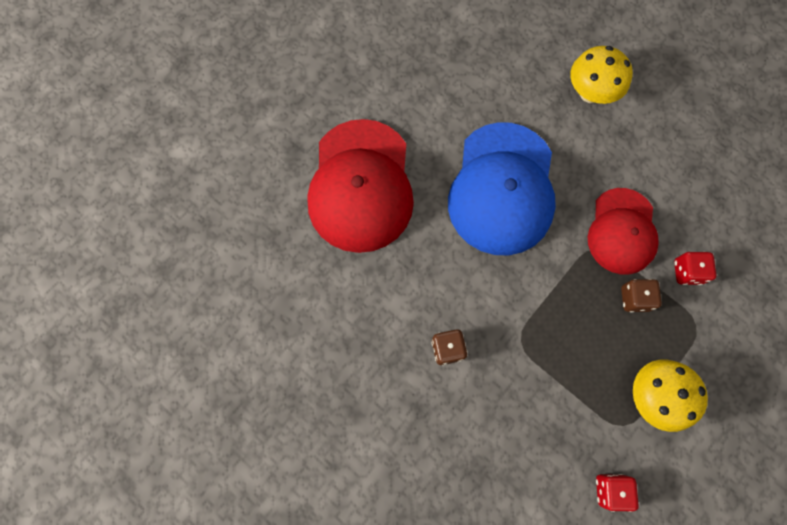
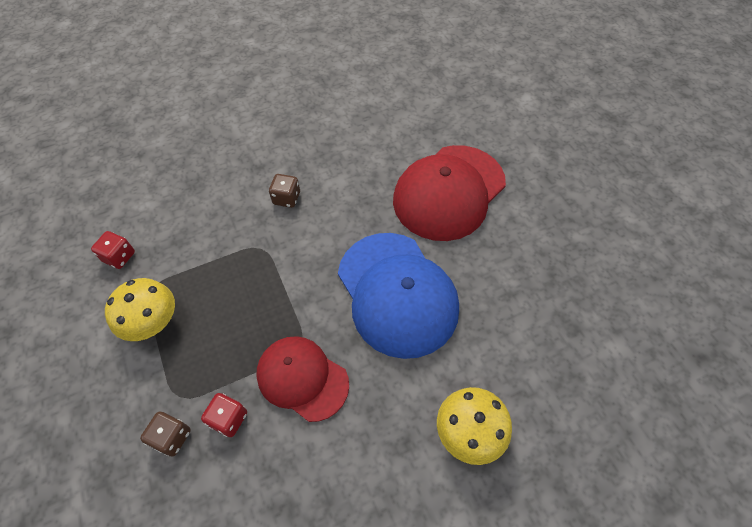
camera: 115 degrees right, 15 degrees down
red cap [307,119,414,253] -> red cap turned 75 degrees counterclockwise [393,145,506,241]
blue cap [448,122,556,255] -> blue cap turned 150 degrees counterclockwise [338,233,459,359]
brown dice [621,279,662,312] -> brown dice moved to [140,412,191,457]

